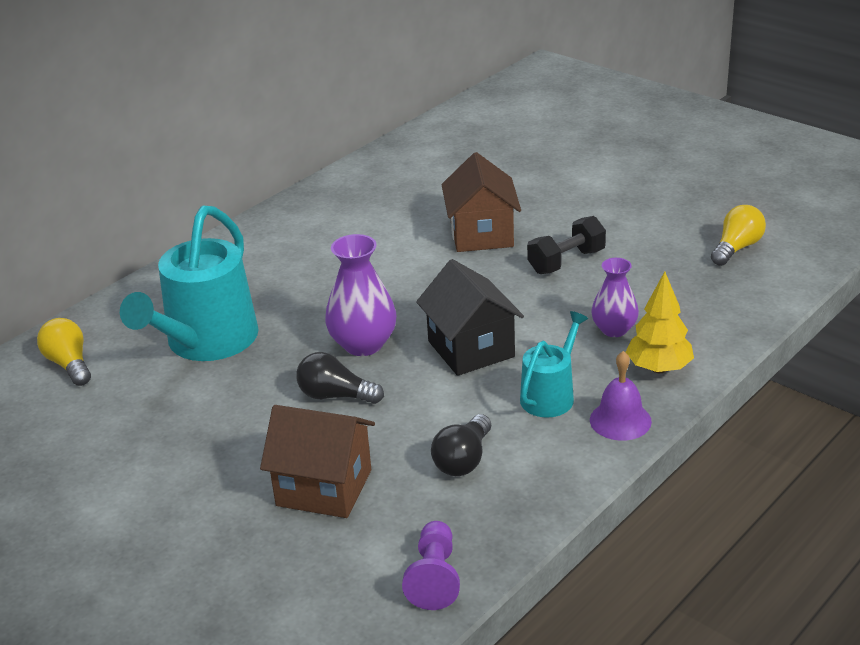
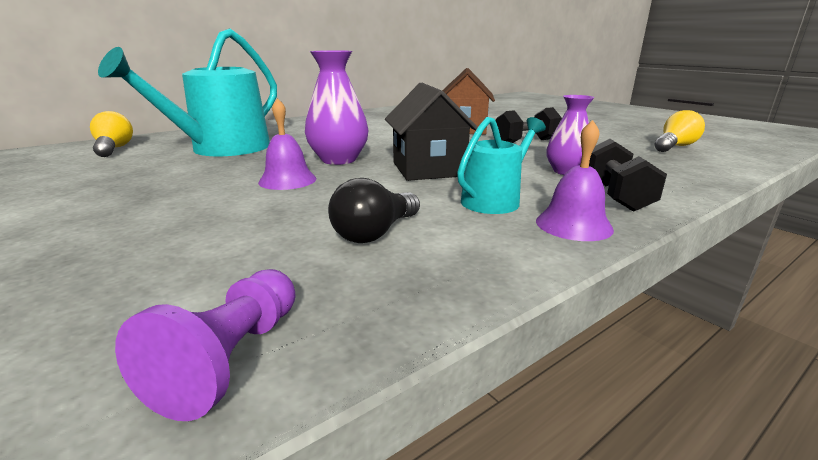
camera: 10 degrees right, 10 degrees down
brown house [260,405,375,518] -> none
black light bulb [296,352,384,404] -> purple bell [258,98,316,190]
yellow tree [626,272,694,373] -> black dumbbell [589,139,667,212]

